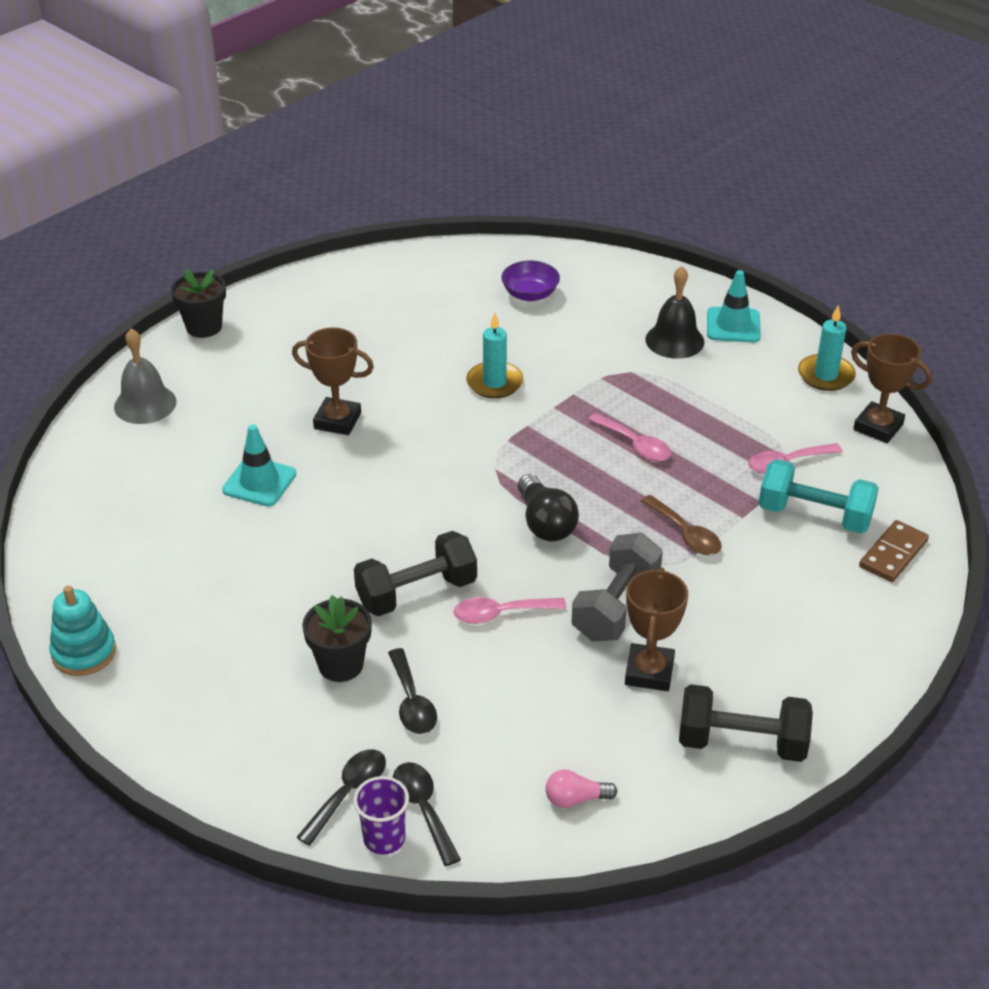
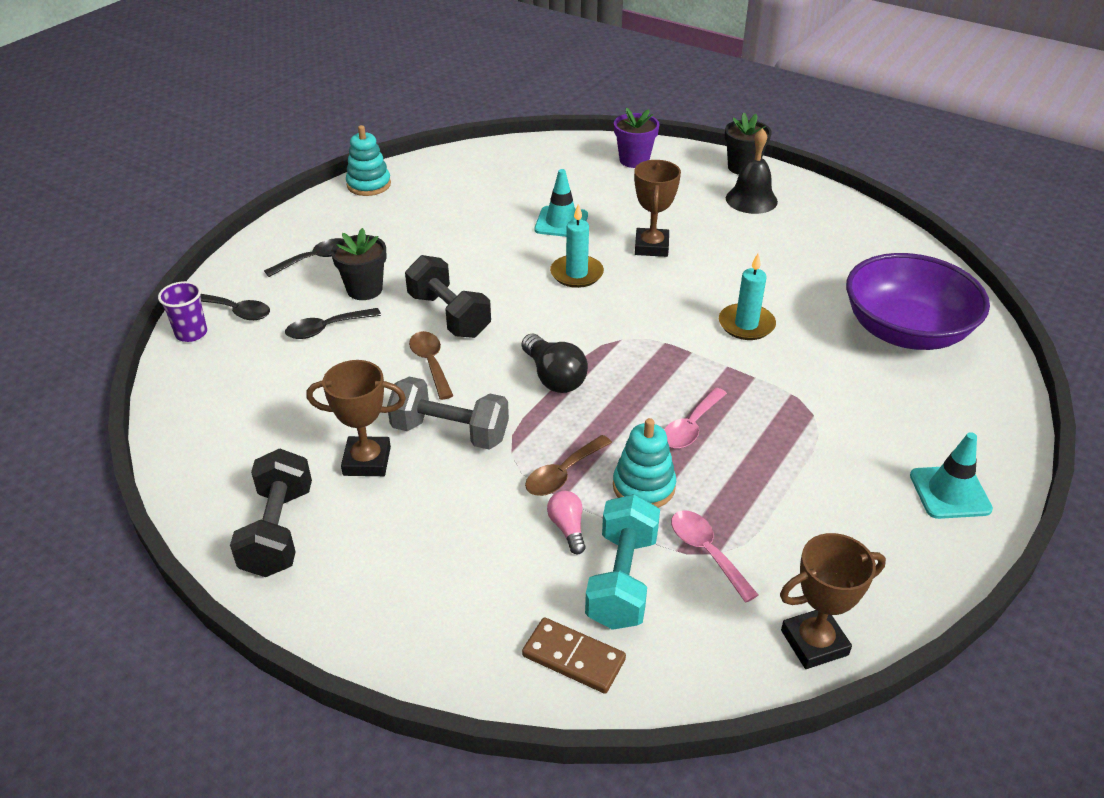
camera: 80 degrees right, 0 degrees up
grey bell [114,329,177,424] -> purple flower pot [614,107,660,168]
black spoon [393,762,461,866] -> black spoon moved to [264,238,342,277]
pink spoon [454,597,566,624] -> brown spoon [409,331,453,400]
purple bowl [501,261,560,301] -> purple bowl [846,253,990,350], size x2.16
black light bulb [518,474,579,542] -> black light bulb turned 90 degrees counterclockwise [522,334,588,393]
pink light bulb [545,769,618,808] -> pink light bulb moved to [547,491,586,554]
black bell [645,266,704,359] -> black bell moved to [726,128,778,214]
turquoise candle [798,305,856,391] -> turquoise candle moved to [550,204,604,288]
brown trophy [851,333,932,443] -> brown trophy turned 45 degrees clockwise [780,533,886,669]
none -> turquoise stacking toy [613,418,676,508]

